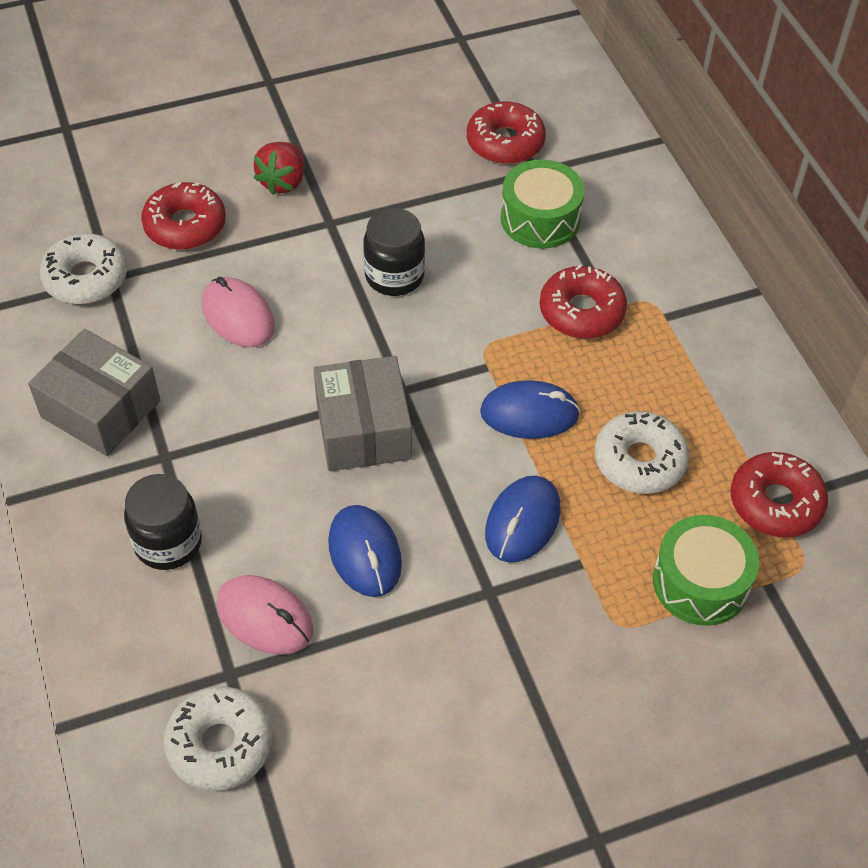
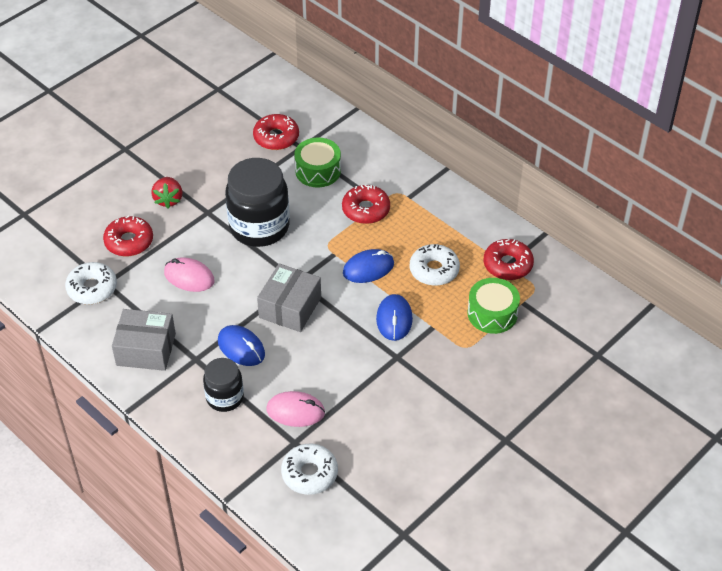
camera: 25 degrees left, 5 degrees down
grey box [313,356,412,471] -> grey box turned 60 degrees clockwise [257,263,321,332]
blue mouse [328,505,402,597] -> blue mouse moved to [218,325,265,366]
black jar [363,208,425,296] -> black jar [225,158,290,247], size x1.77

